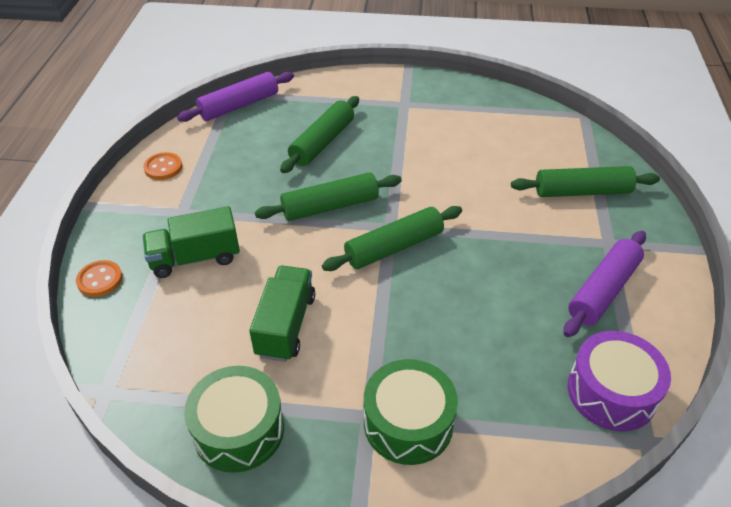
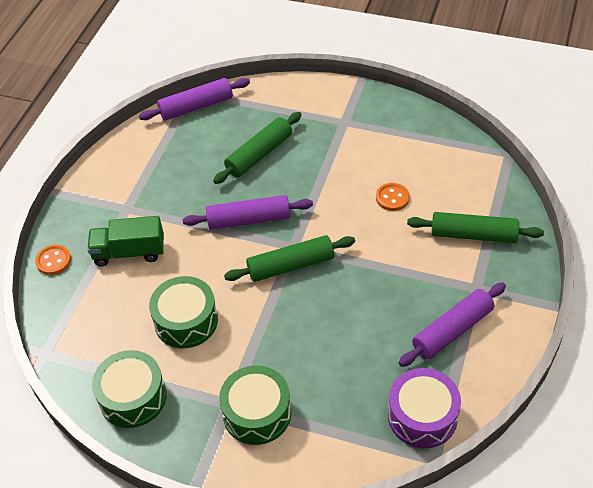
camera: 15 degrees right, 5 degrees up
orange button [143,152,182,180] -> orange button moved to [376,183,410,211]
green truck [249,265,315,362] -> green drum [149,276,218,348]
green rolling pin [255,172,402,221] -> purple rolling pin [183,195,313,230]

